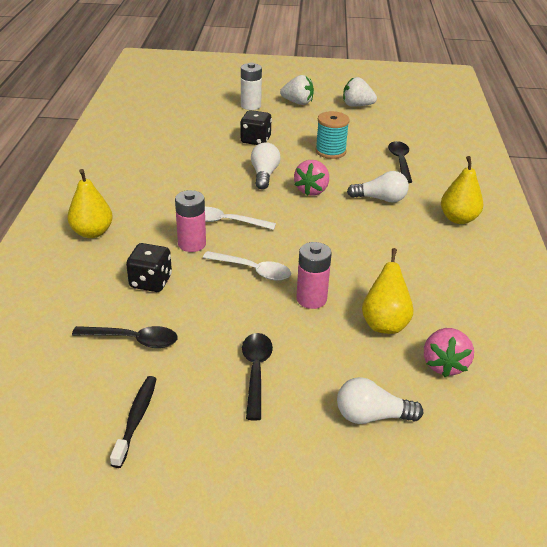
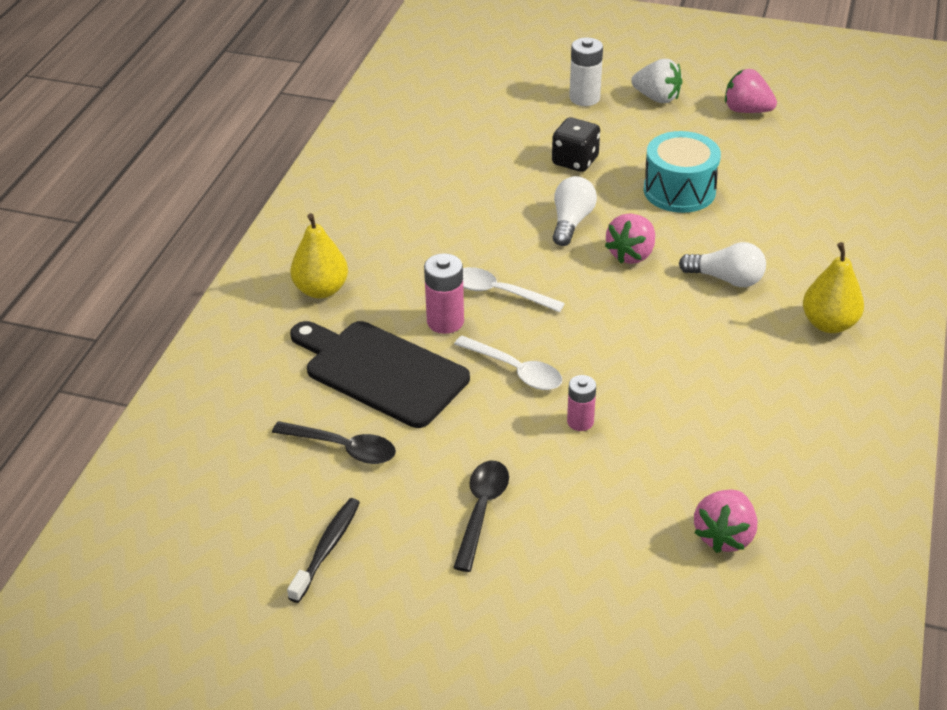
camera: 15 degrees right, 5 degrees up
black dice [126,243,172,292] -> black cutting board [290,321,470,428]
pink battery [296,242,332,309] -> pink battery [567,375,596,431], size x0.66
turquoise spool [315,111,350,159] -> turquoise drum [643,131,721,213]
white light bulb [337,377,423,424] -> none
white strawberry [343,77,377,107] -> pink strawberry [725,69,777,113]
yellow pear [362,248,414,334] -> none
black spoon [388,141,412,183] -> none

